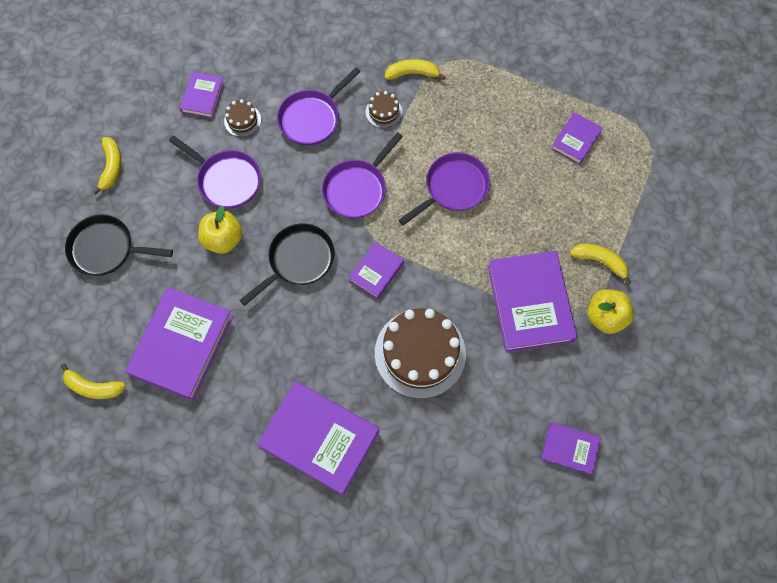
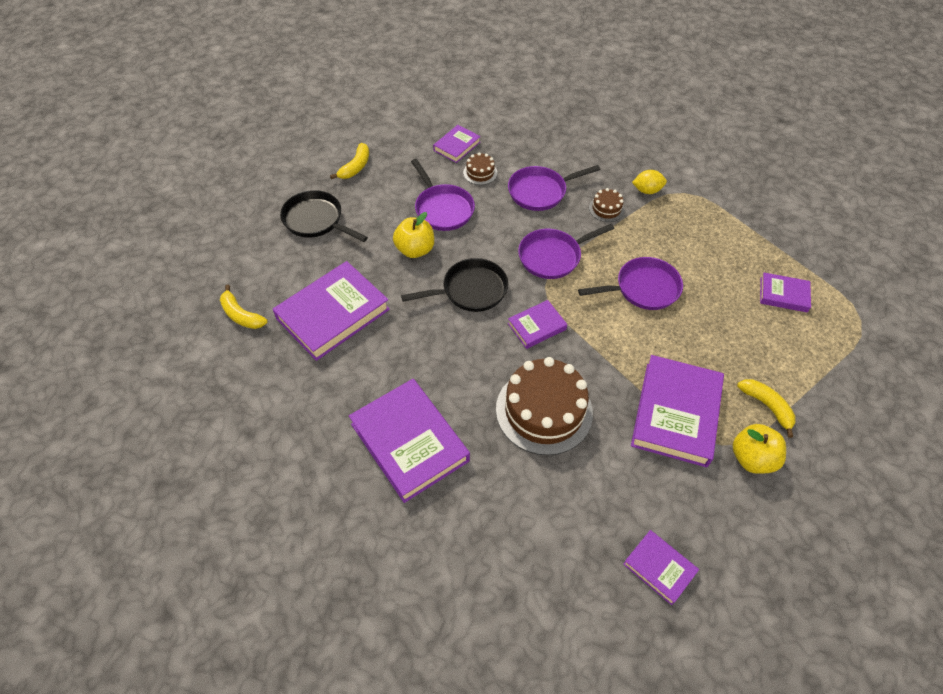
camera: 25 degrees right, 15 degrees down
yellow banana [384,59,446,80] -> yellow lemon [632,170,667,194]
purple book [551,112,603,165] -> purple book turned 45 degrees clockwise [760,273,811,313]

